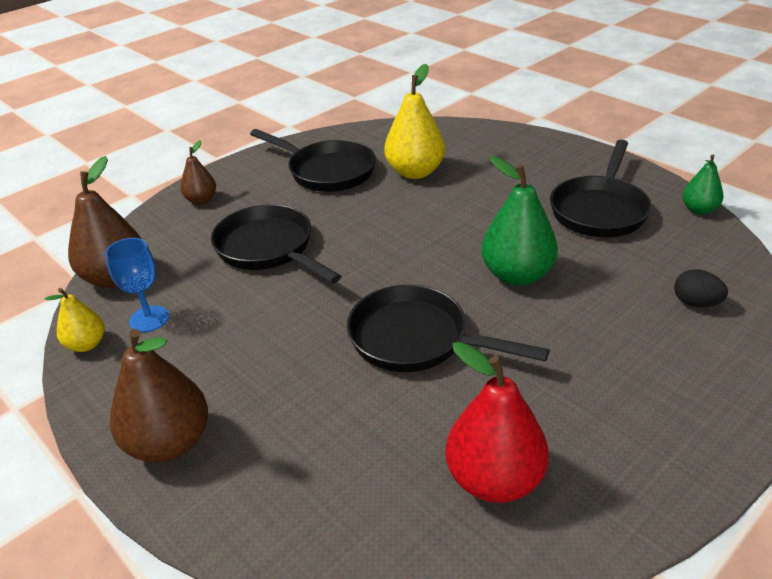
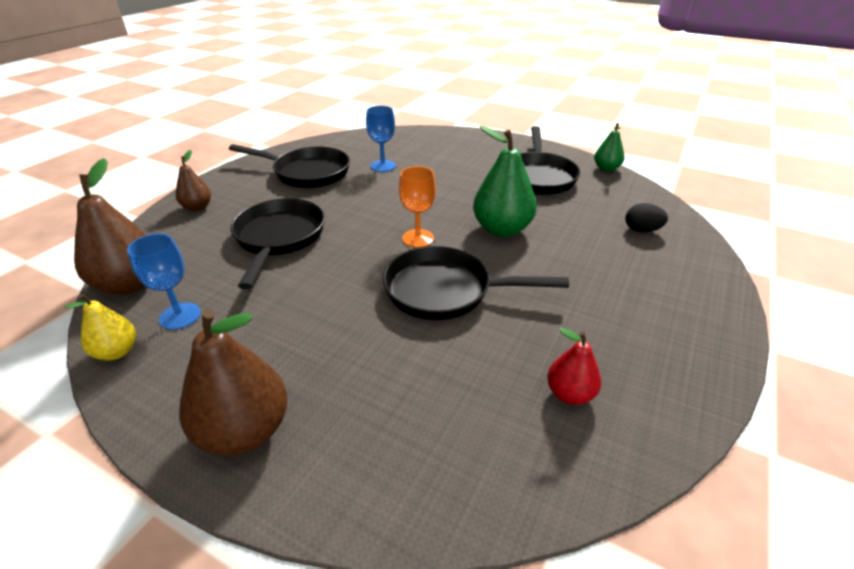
camera: 20 degrees left, 0 degrees up
black pan [211,204,341,283] -> black pan turned 60 degrees clockwise [230,198,325,289]
yellow pear [384,64,445,179] -> blue goblet [366,106,396,172]
red pear [445,342,549,503] -> red pear [547,328,601,405], size x0.56
none -> orange goblet [399,166,436,248]

